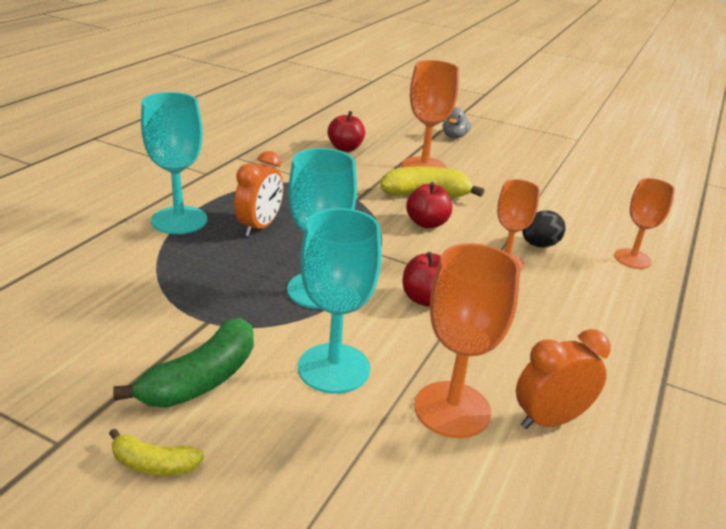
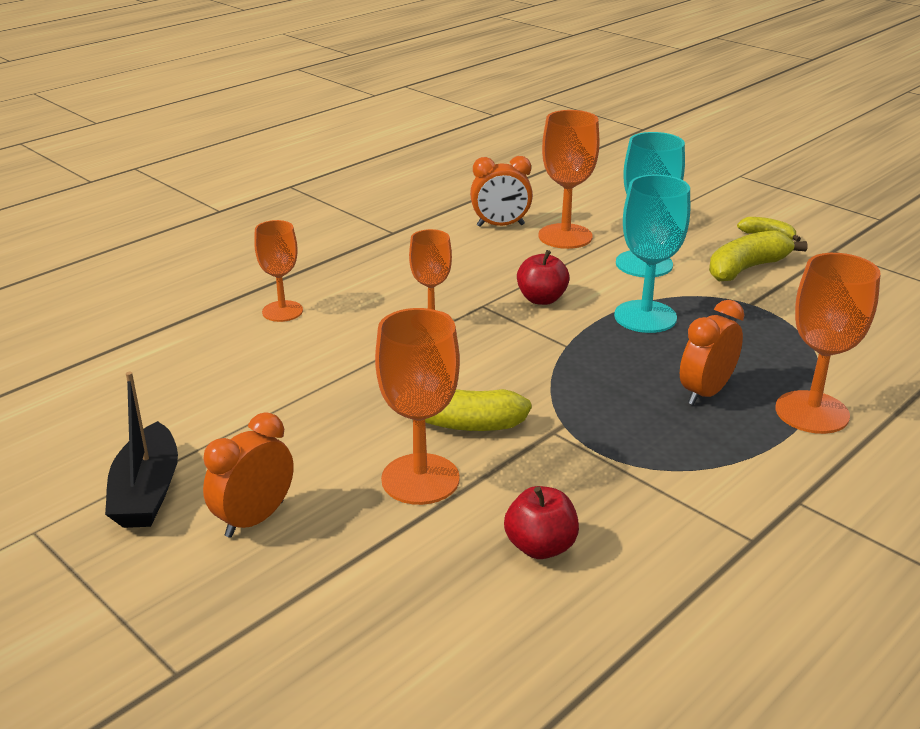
camera: 160 degrees left, 0 degrees up
green banana [113,318,254,408] -> yellow banana [709,230,808,281]
turquoise goblet [141,92,207,234] -> orange goblet [775,253,881,434]
red apple [406,182,452,228] -> none
grey duck [443,107,471,138] -> none
black egg [522,210,566,247] -> none
none -> black boat [105,371,178,528]
none -> orange clock [203,412,294,538]

